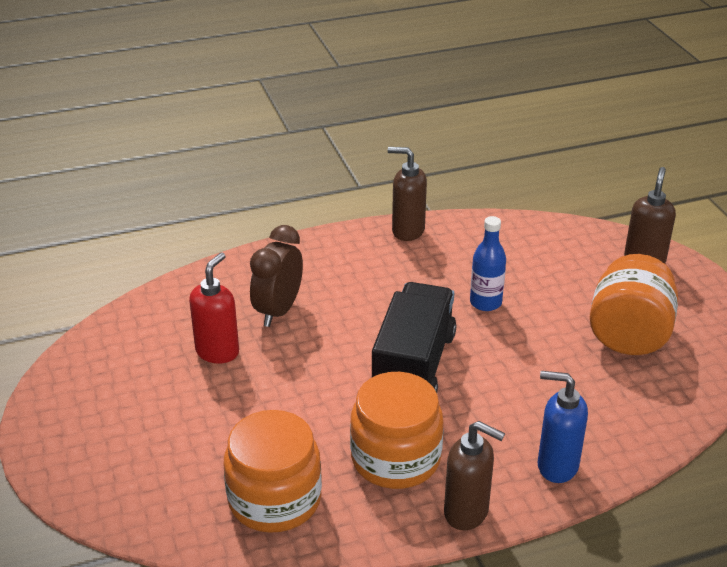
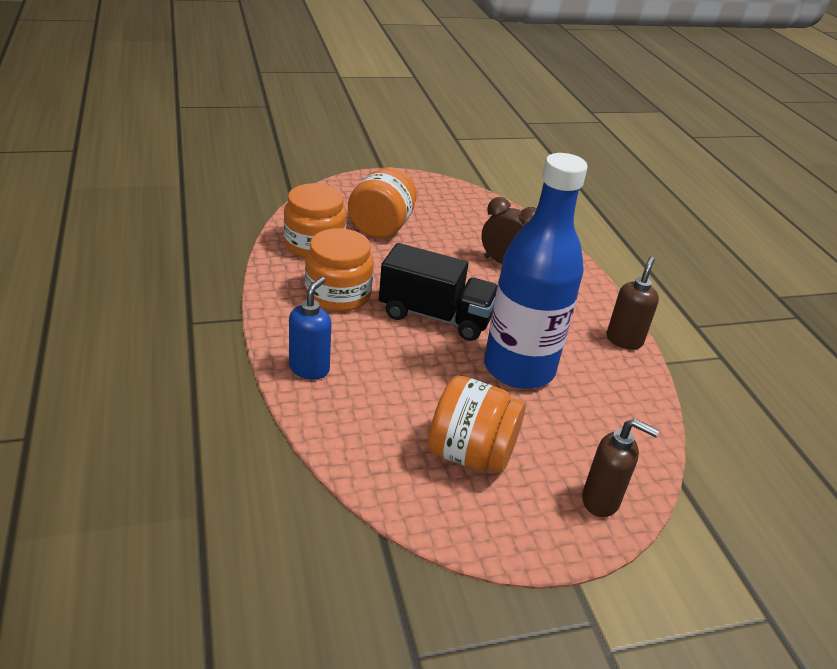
camera: 90 degrees right, 0 degrees up
red soap dispenser [189,252,239,363] -> none
brown soap dispenser [444,421,505,530] -> none
blue bottle [470,216,506,311] -> blue bottle [484,153,588,389], size x2.43
none -> orange jar [348,167,417,238]

